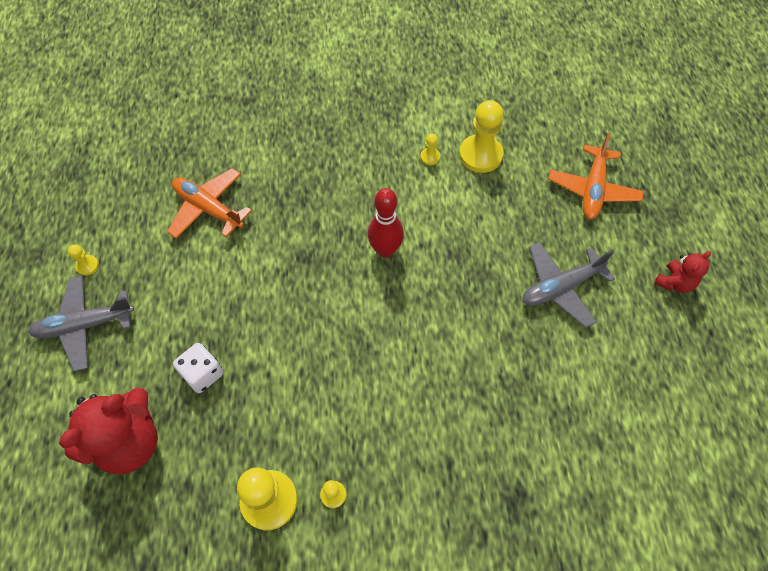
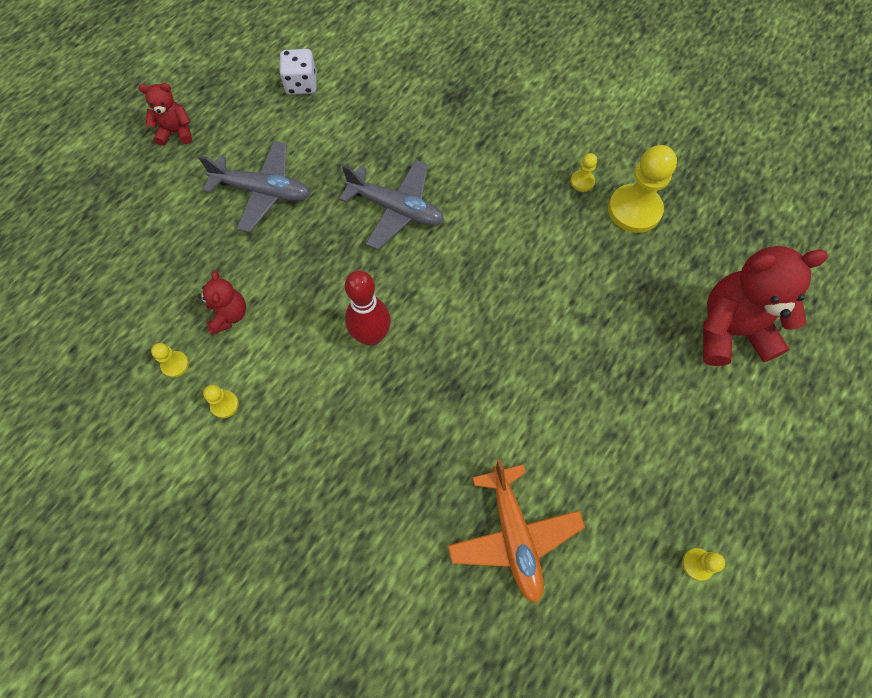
camera: 140 degrees left, 5 degrees up
grey plane [28,275,134,371] -> grey plane moved to [339,160,444,250]
white dice [173,343,223,393] -> white dice moved to [279,49,316,95]
yellow pawn [459,100,504,173] -> yellow pawn [151,343,189,378], size x0.46
orange plane [548,133,644,219] -> none
none -> red teddy bear [198,270,246,335]

